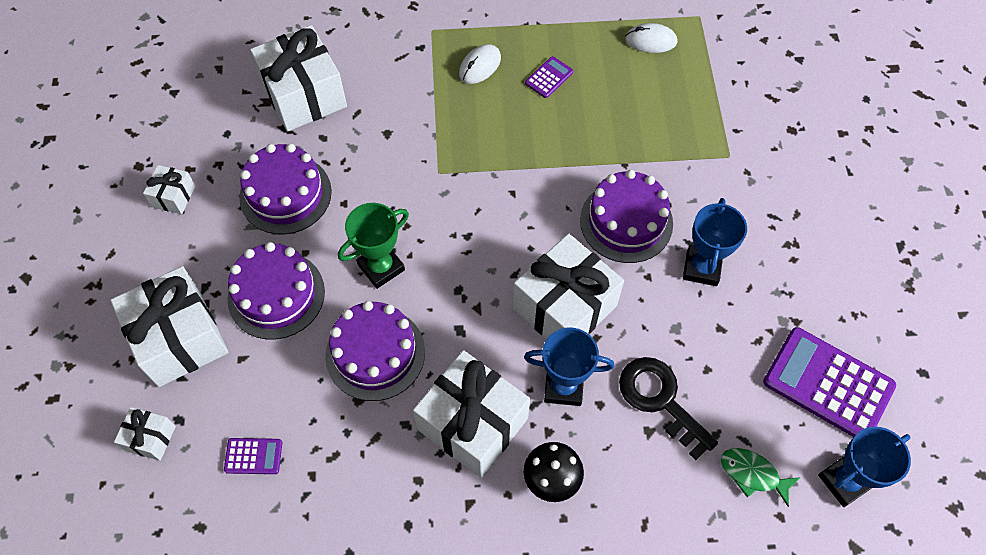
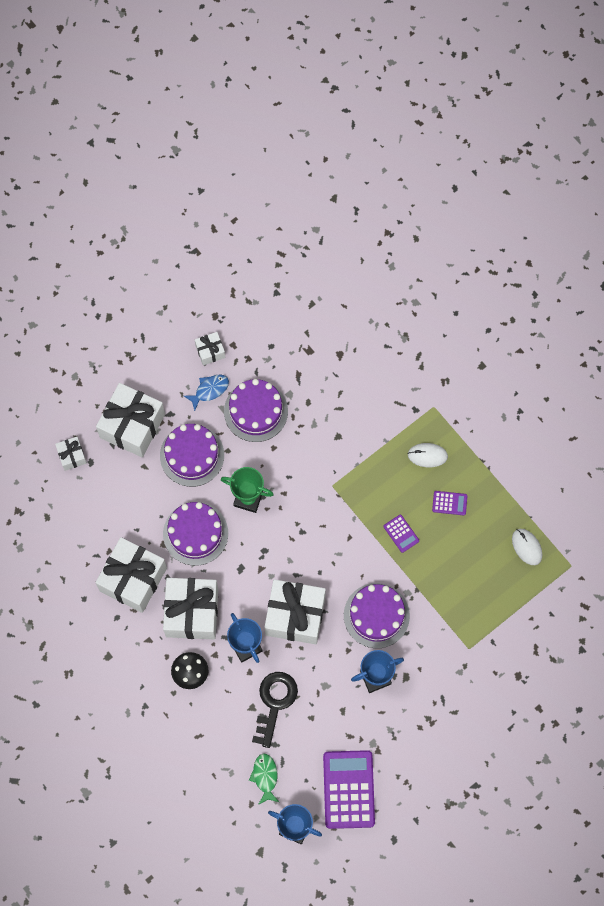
camera: 55 degrees right, 10 degrees up
purple calculator [224,438,282,474] -> purple calculator moved to [383,515,419,553]
white gift [250,25,347,131] -> white gift moved to [95,537,167,613]
none -> blue fish [184,375,229,411]

